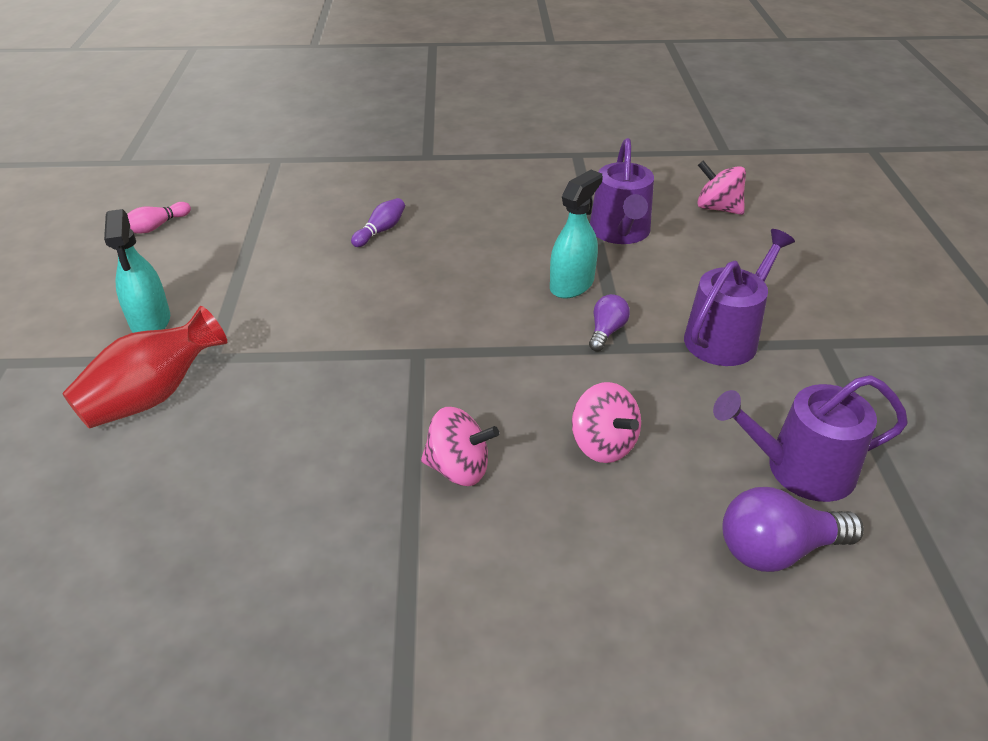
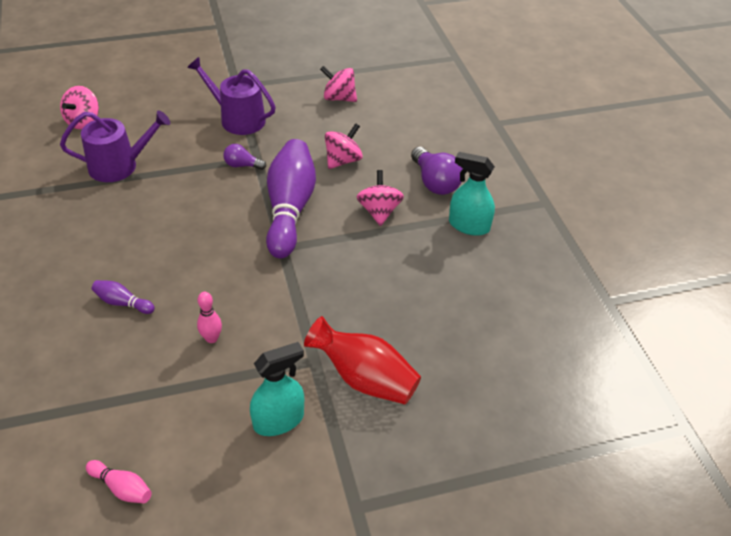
camera: 105 degrees left, 5 degrees up
turquoise spray bottle [550,170,603,299] -> turquoise spray bottle moved to [449,152,495,236]
purple watering can [713,375,908,502] -> pink spinning top [320,66,357,102]
purple light bulb [722,487,864,572] -> purple light bulb moved to [411,147,463,195]
none -> pink bowling pin [197,292,222,343]
none -> purple bowling pin [266,139,316,259]

